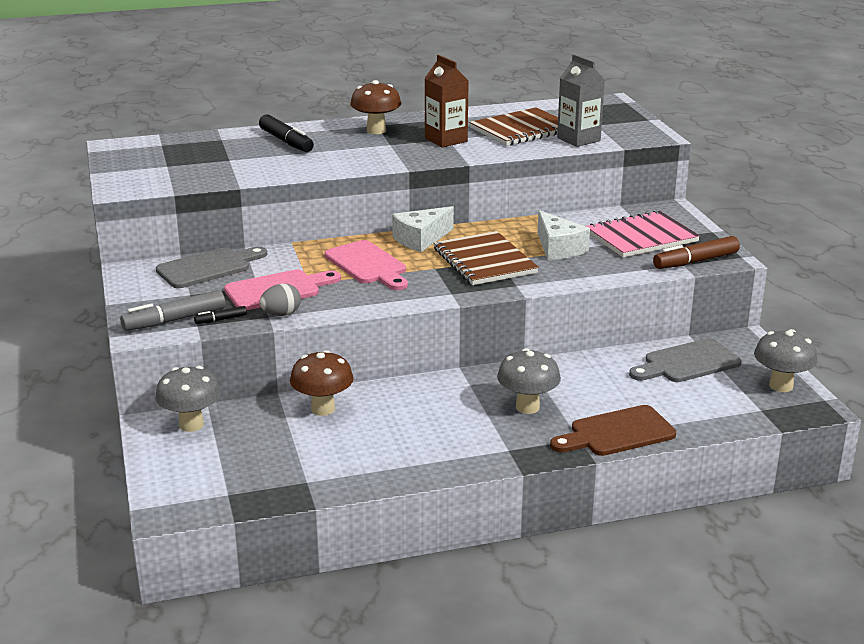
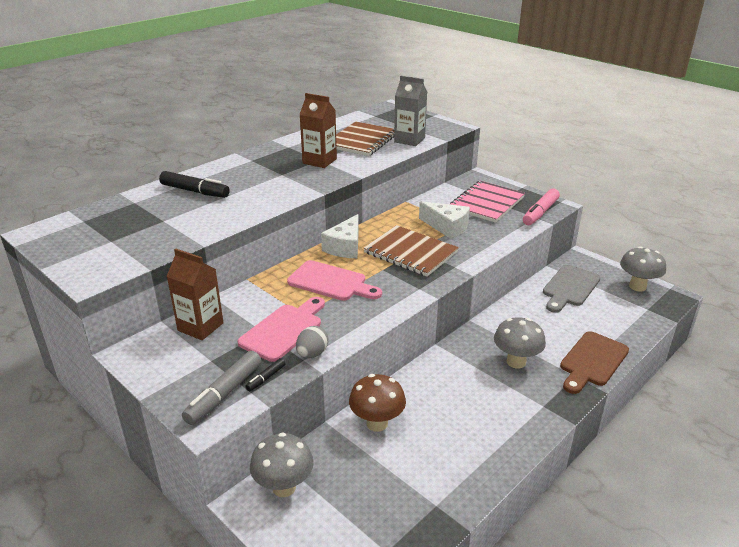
camera: 30 degrees left, 5 degrees up
grey cutting board [156,246,267,288] -> brown carton [166,248,224,340]
brown mushroom [350,80,401,134] -> none
brown marker [653,236,740,269] -> pink marker [523,188,560,225]

